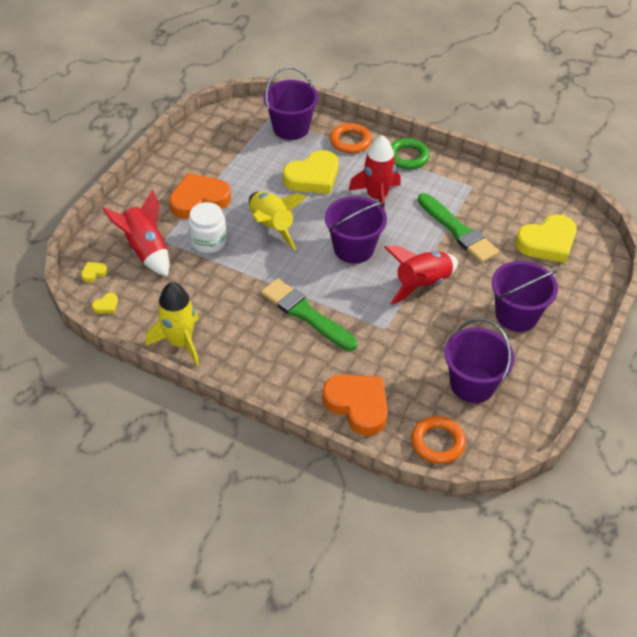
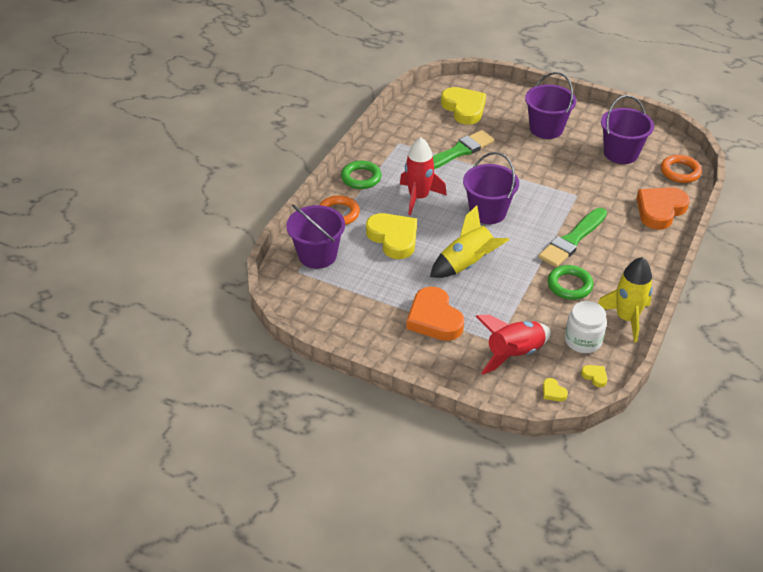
camera: 90 degrees left, 5 degrees down
white jar [188,202,227,253] -> white jar moved to [565,301,607,353]
red rocket [384,245,458,305] -> none
none -> green ring [548,265,593,300]

